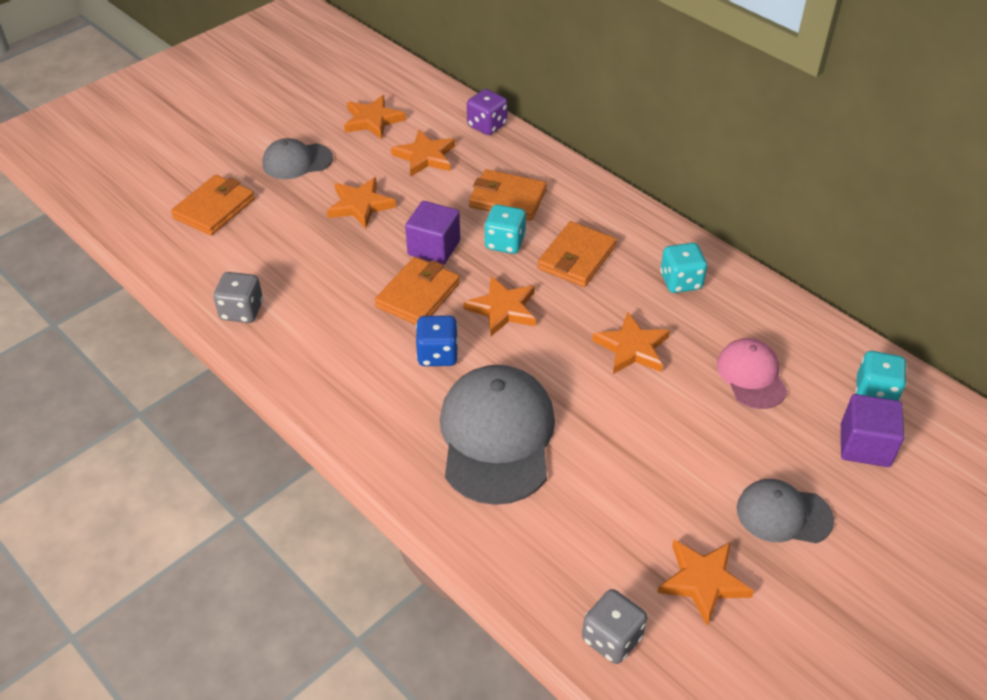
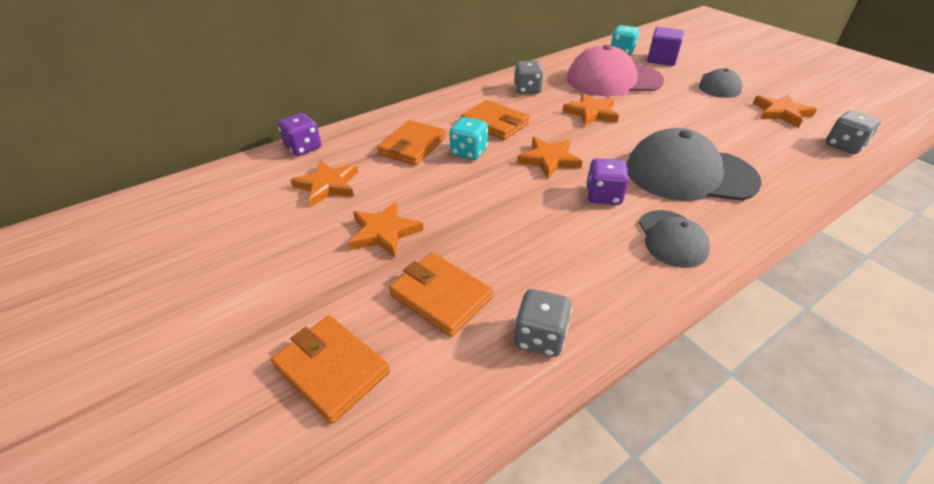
camera: 80 degrees left, 5 degrees down
grey cap [263,138,333,179] -> grey cap moved to [639,210,710,268]
orange star [344,95,406,139] -> none
orange wallet [375,257,460,325] -> orange wallet moved to [389,253,493,337]
purple cube [405,201,460,265] -> none
blue dice [416,316,458,366] -> purple dice [586,158,629,205]
turquoise dice [660,243,707,293] -> grey dice [514,61,544,94]
pink cap [717,338,787,409] -> pink cap [567,44,664,96], size x1.79

